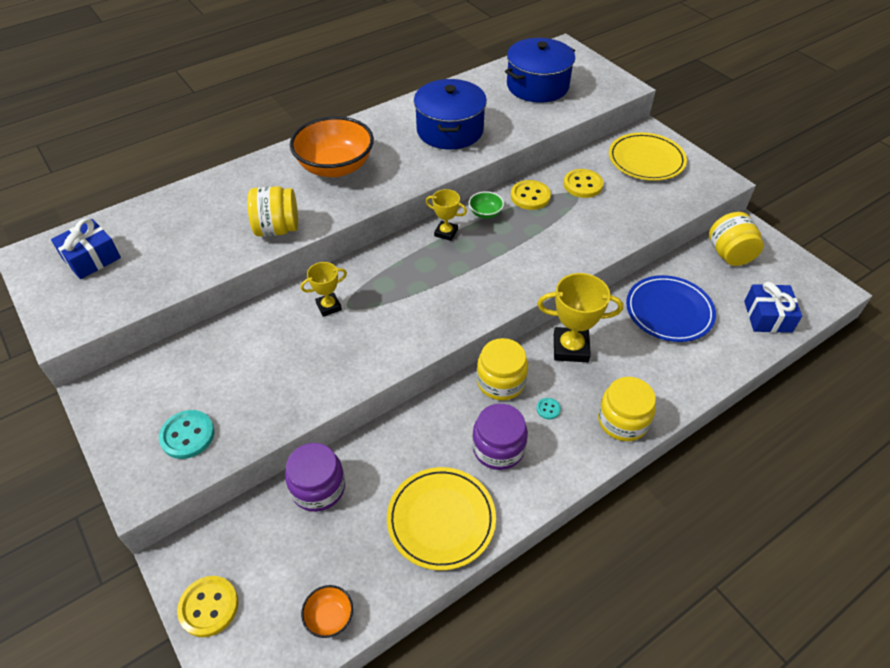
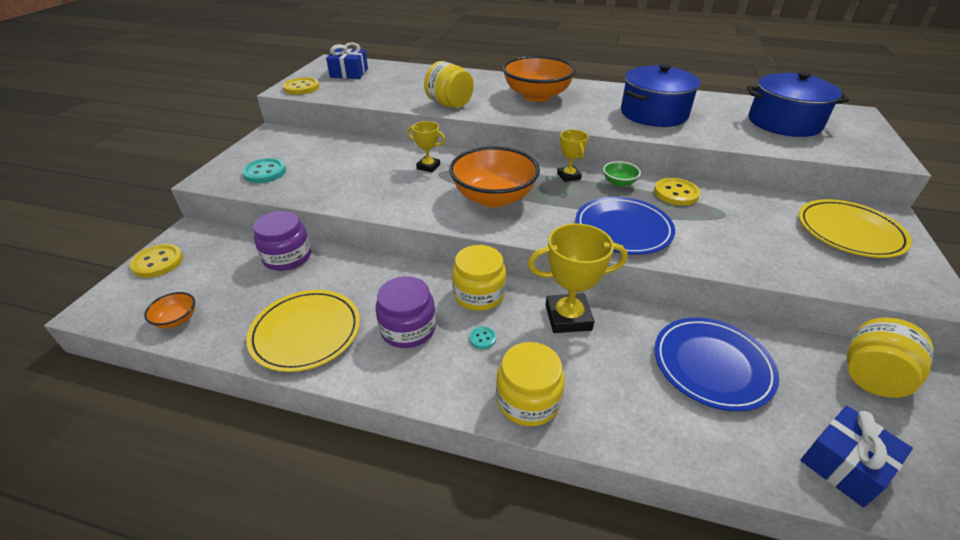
camera: 50 degrees right, 10 degrees down
yellow trophy [537,273,623,362] -> yellow trophy turned 60 degrees counterclockwise [528,223,628,333]
yellow button [564,169,603,198] -> yellow button moved to [283,77,320,95]
none -> orange bowl [449,147,540,207]
none -> blue plate [576,197,675,255]

